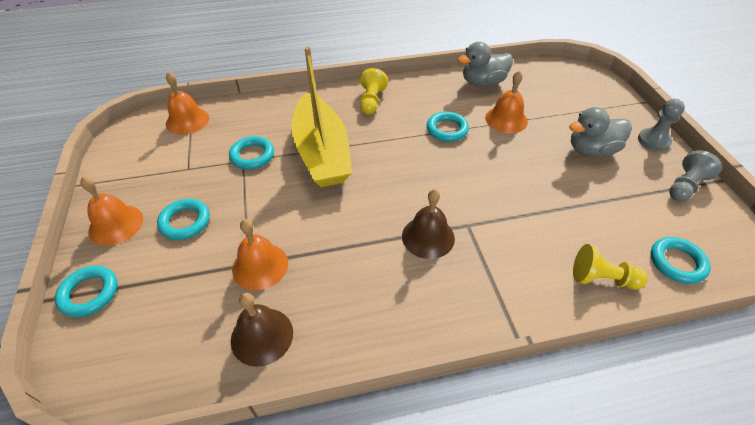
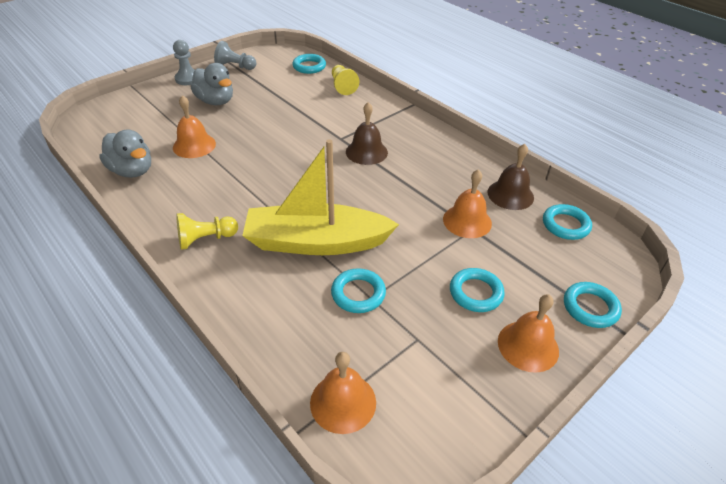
camera: 120 degrees left, 5 degrees down
yellow boat [291,47,352,187] -> yellow boat turned 135 degrees counterclockwise [242,139,399,255]
turquoise ring [427,112,469,142] -> turquoise ring moved to [543,204,592,240]

